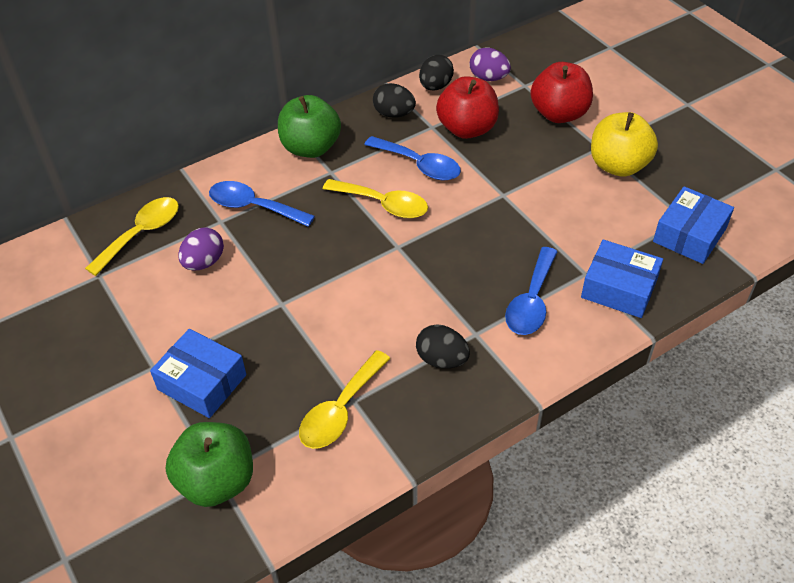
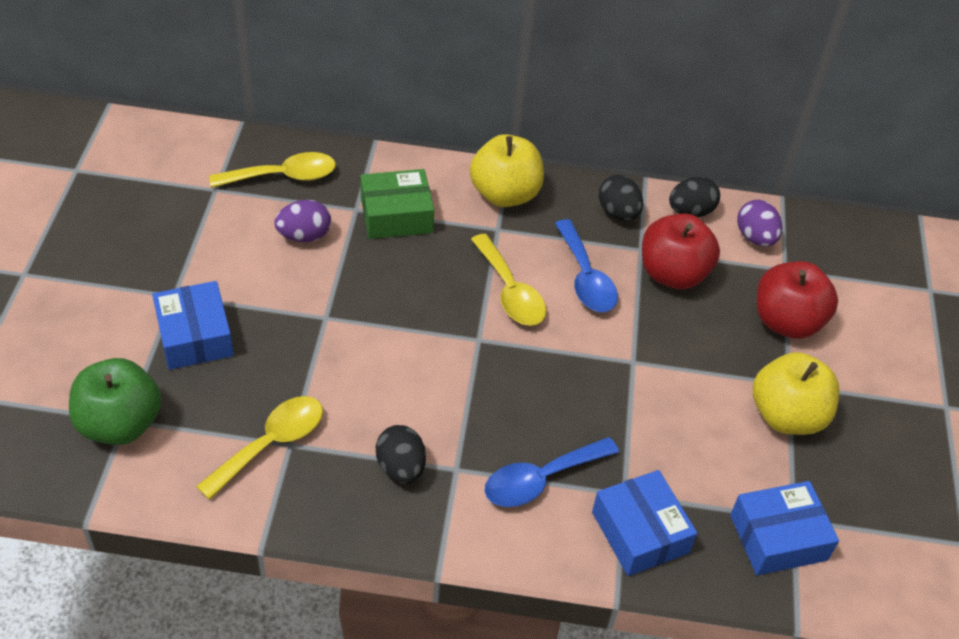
camera: 35 degrees right, 0 degrees up
blue spoon [209,181,315,227] -> green box [360,169,434,239]
green apple [278,95,341,158] -> yellow apple [470,134,544,207]
yellow spoon [299,350,391,449] -> yellow spoon turned 150 degrees clockwise [196,396,323,500]

